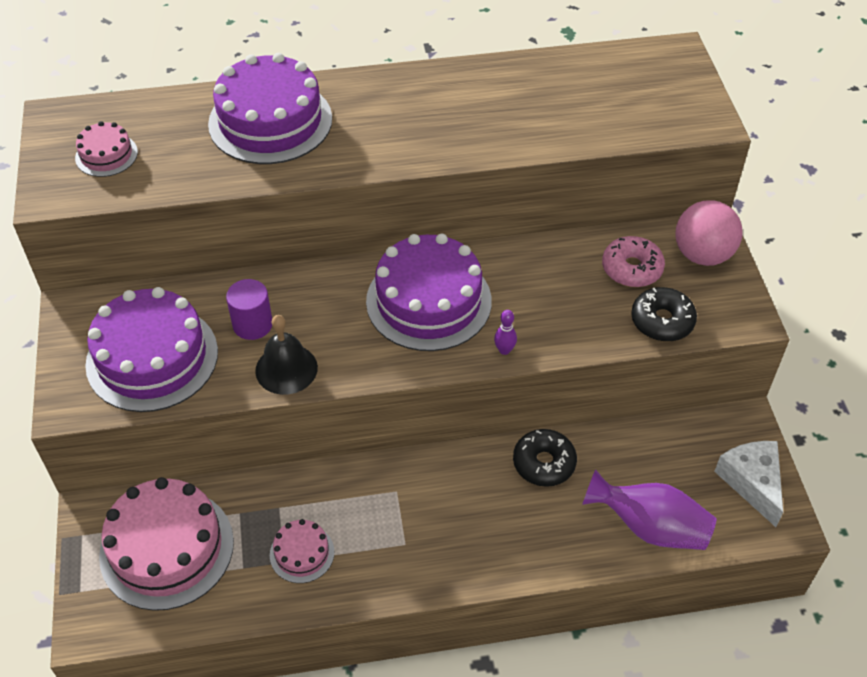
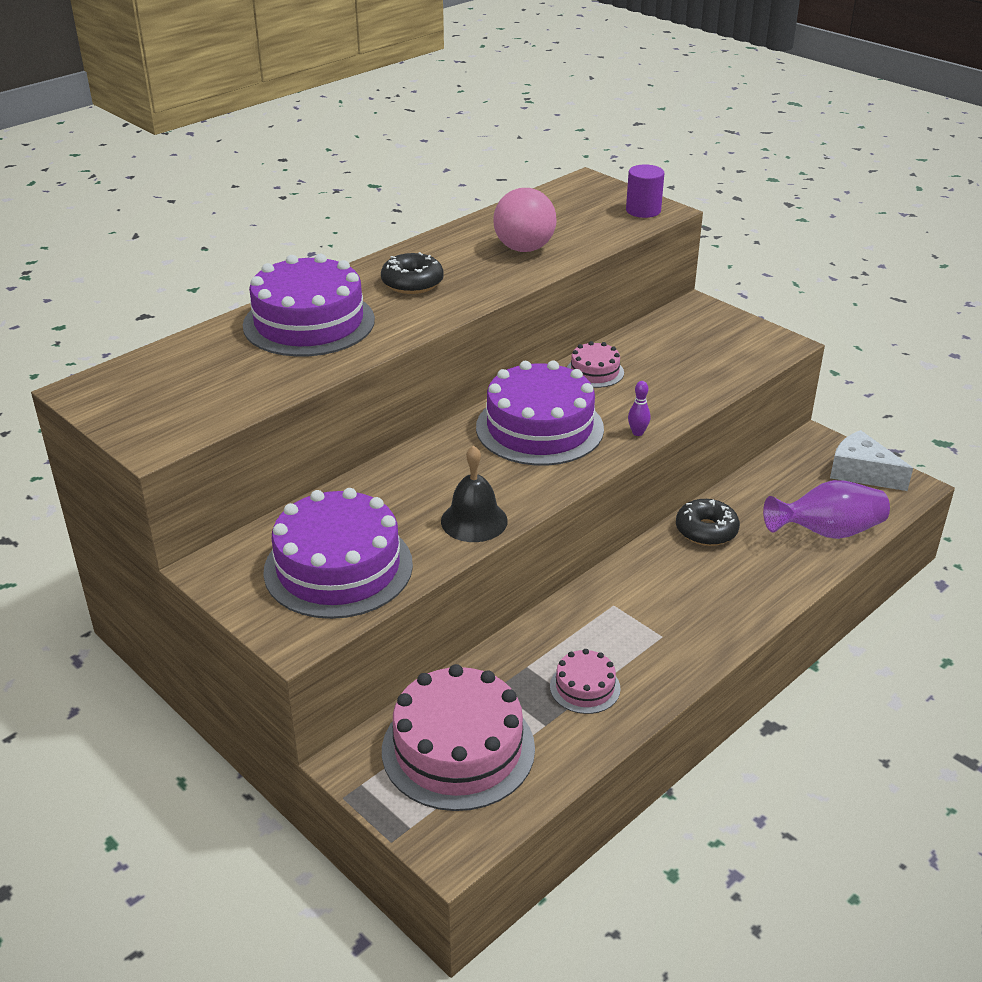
camera: 35 degrees left, 15 degrees down
pink cake [75,121,138,177] -> pink cake moved to [567,341,624,388]
purple cylinder [226,279,272,340] -> purple cylinder moved to [626,164,664,218]
pink donut [602,236,665,287] -> none
black donut [631,287,697,341] -> black donut moved to [381,252,444,294]
pink ball [675,200,743,266] -> pink ball moved to [493,188,556,252]

